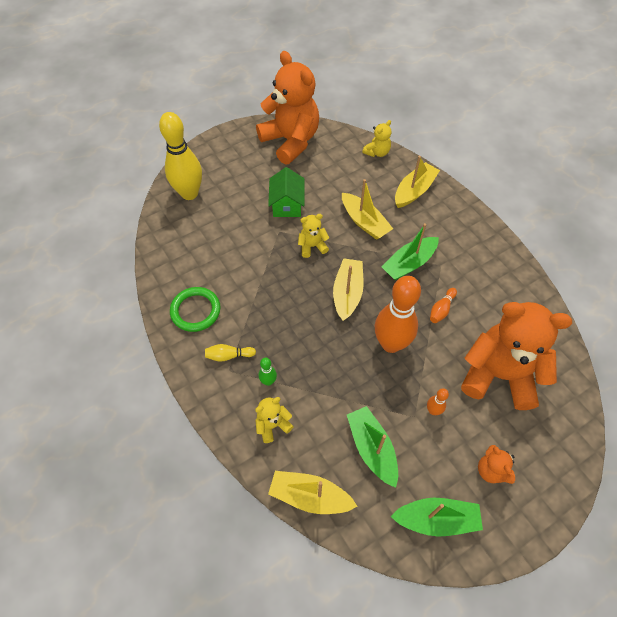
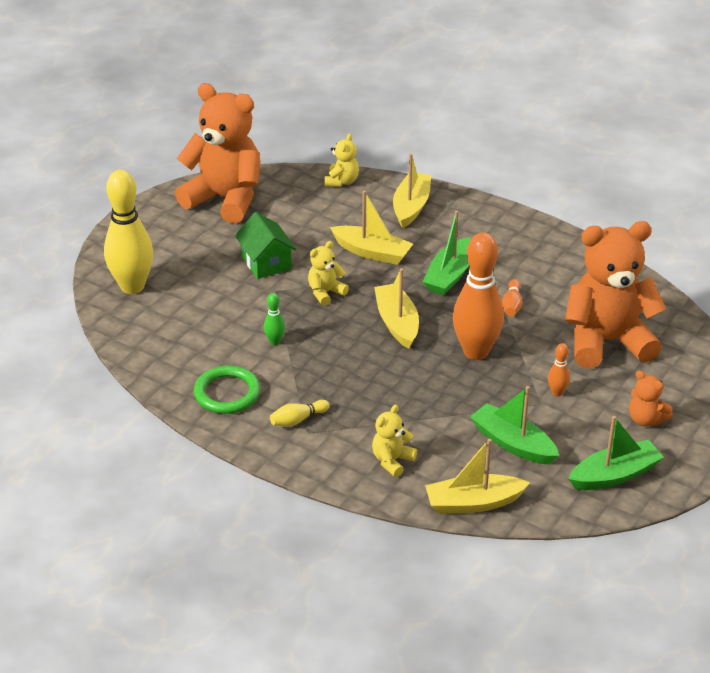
camera: 25 degrees left, 20 degrees down
green bowling pin [259,357,277,386] -> green bowling pin moved to [264,293,285,345]

